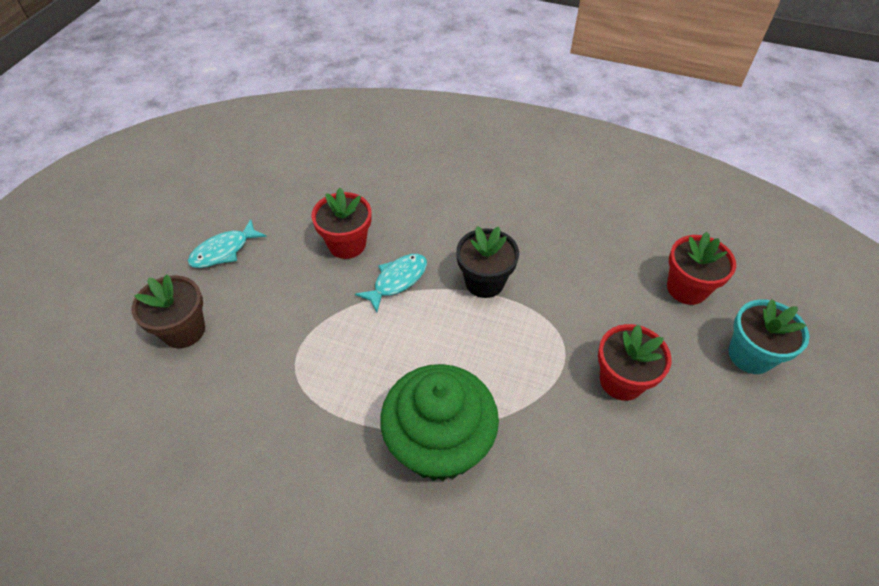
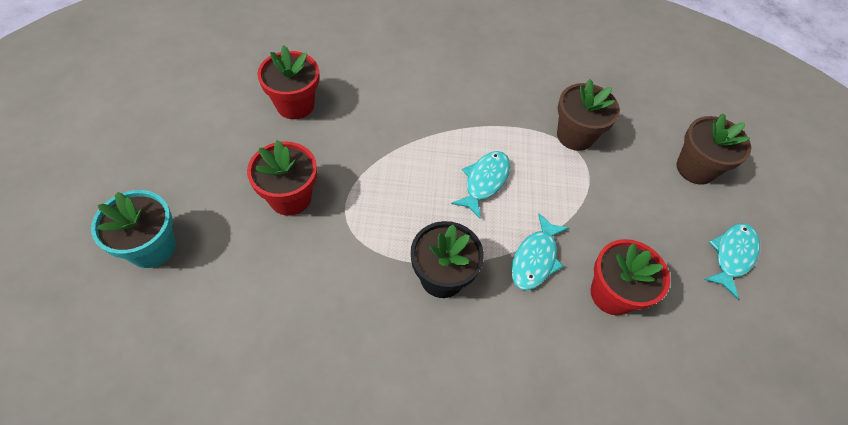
camera: 160 degrees right, 5 degrees up
green cupcake [380,364,499,481] -> none
red flower pot [667,232,736,305] -> red flower pot moved to [257,46,319,119]
none -> turquoise fish [451,151,510,218]
none -> brown flower pot [557,79,620,151]

